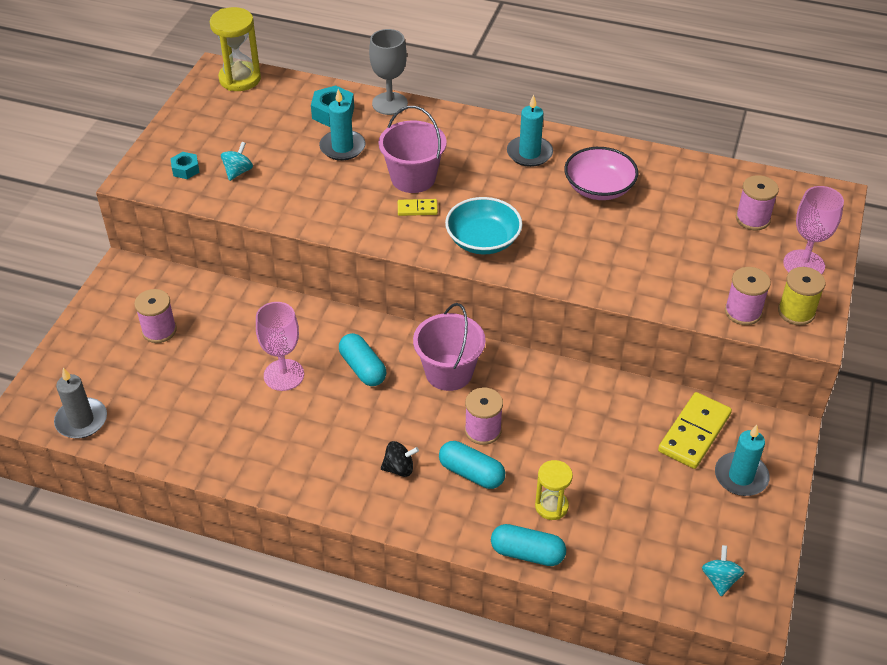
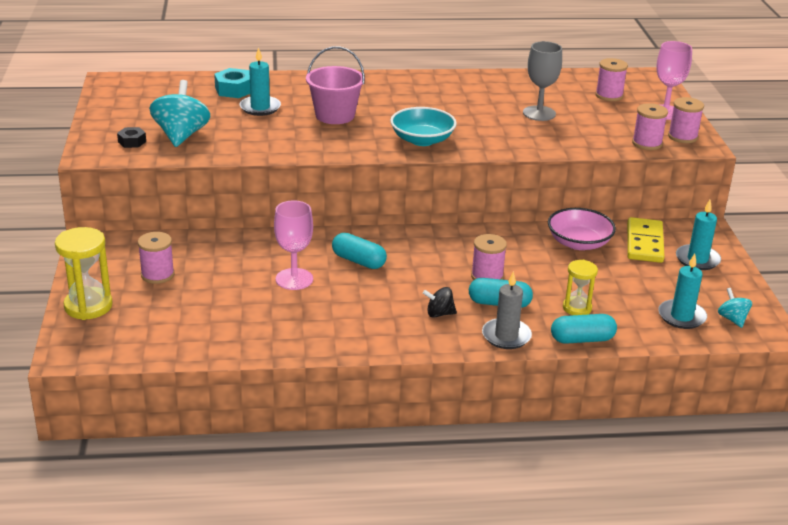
camera: 25 degrees left, 15 degrees down
grey candle [54,368,107,439] -> grey candle moved to [482,271,532,349]
turquoise nut [170,152,200,179] -> black nut [117,127,146,148]
yellow hourglass [210,7,261,91] -> yellow hourglass moved to [55,227,113,320]
turquoise spinning top [221,142,253,181] -> turquoise spinning top [149,80,210,147], size x1.93
grey goblet [369,29,408,115] -> grey goblet moved to [523,41,562,121]
black spinning top [381,441,419,477] -> black spinning top turned 150 degrees counterclockwise [423,287,457,318]
yellow domino [398,199,438,216] -> none
pink bucket [413,303,485,391] -> none
turquoise candle [507,95,553,167] -> turquoise candle moved to [658,254,707,329]
pink bowl [564,147,639,200] -> pink bowl moved to [548,208,616,250]
yellow spool [778,267,826,325] -> pink spool [668,97,704,143]

